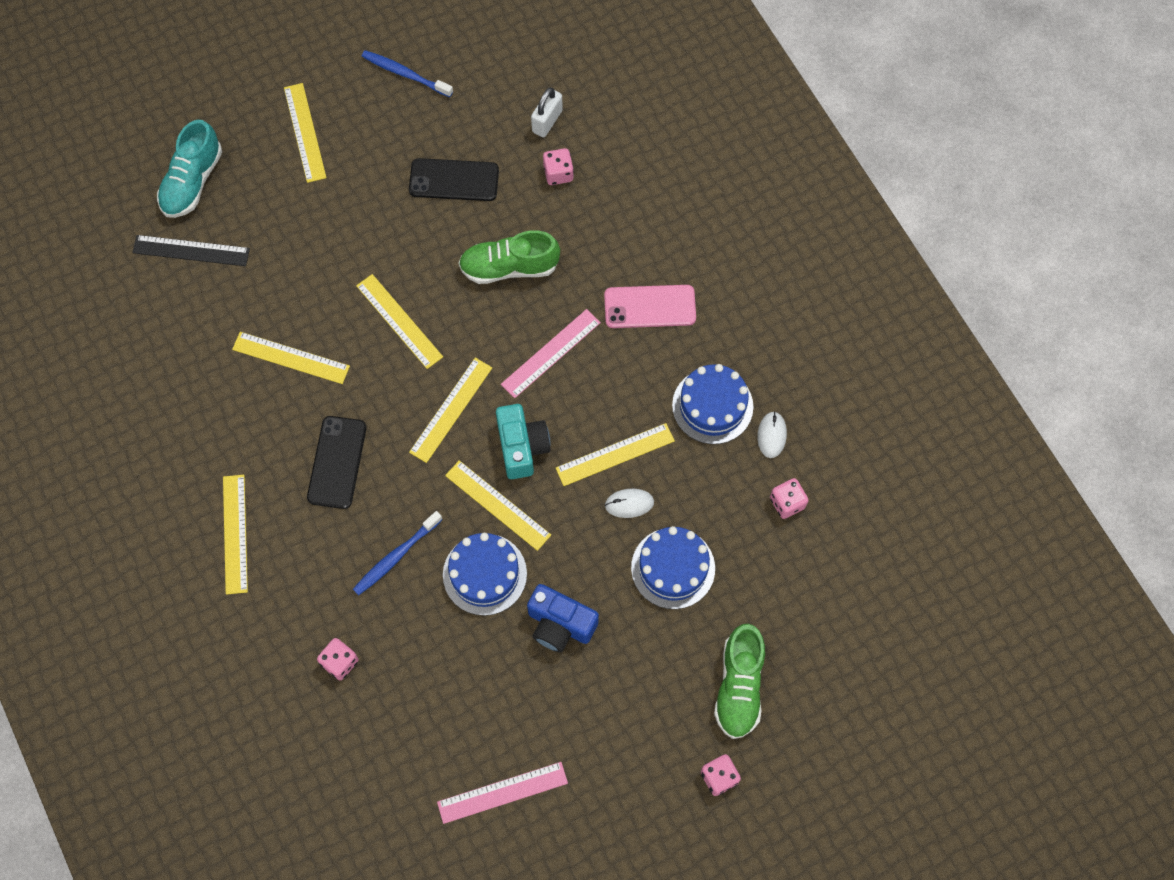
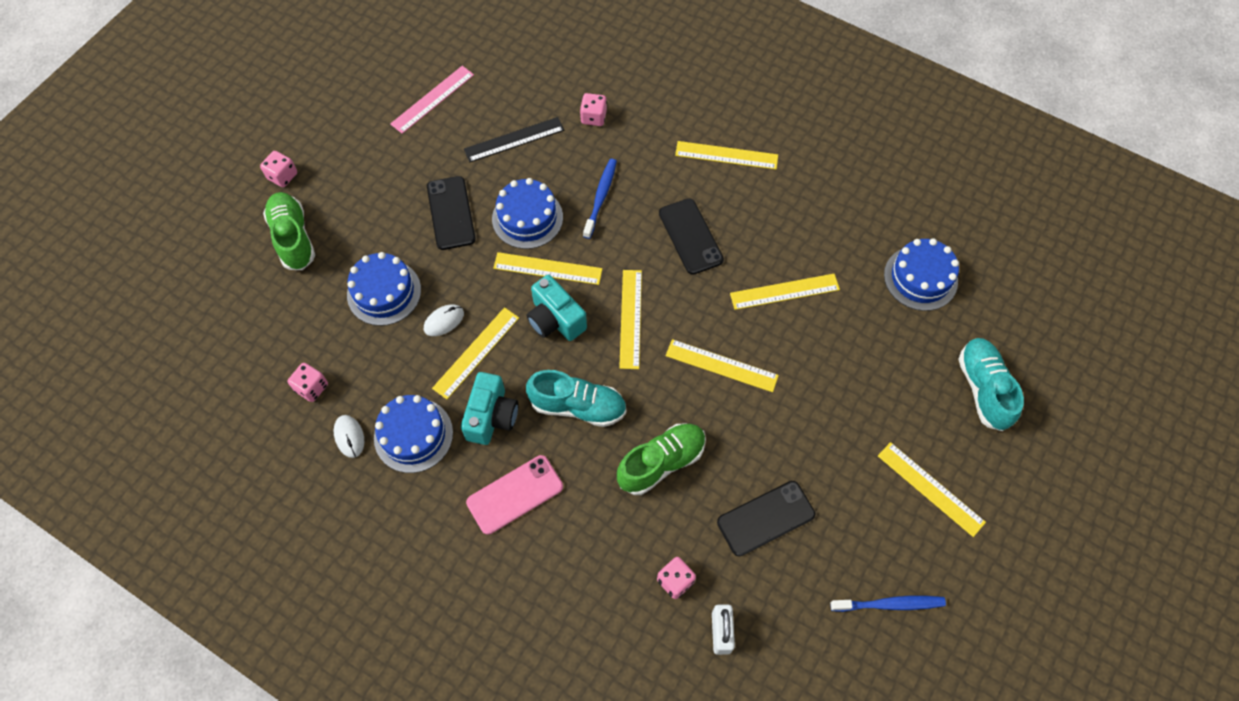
camera: 150 degrees right, 5 degrees down
black ruler [132,235,250,266] -> black ruler moved to [464,117,564,162]
yellow ruler [223,475,248,595] -> yellow ruler turned 45 degrees counterclockwise [675,141,778,169]
pink ruler [501,309,601,398] -> turquoise shoe [526,370,627,427]
blue camera [527,584,599,653] -> black phone [427,176,476,250]
none -> turquoise camera [461,372,518,445]
none -> blue cake [884,238,959,311]

